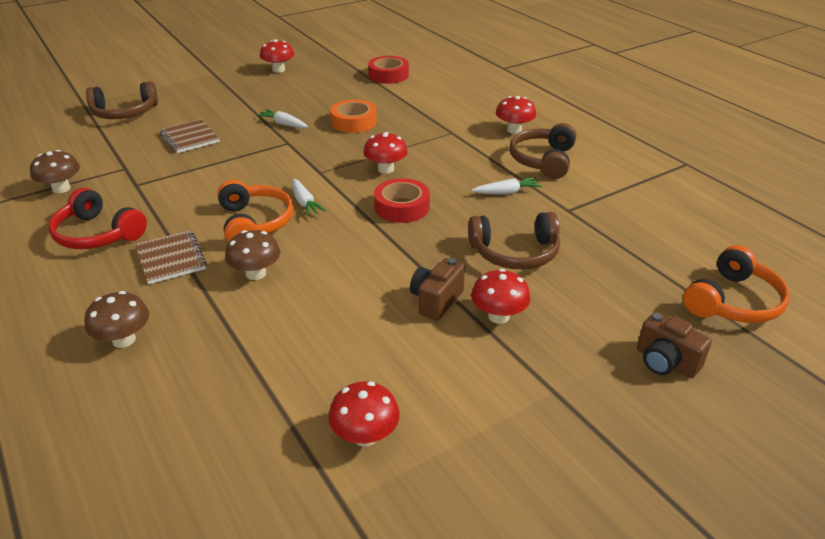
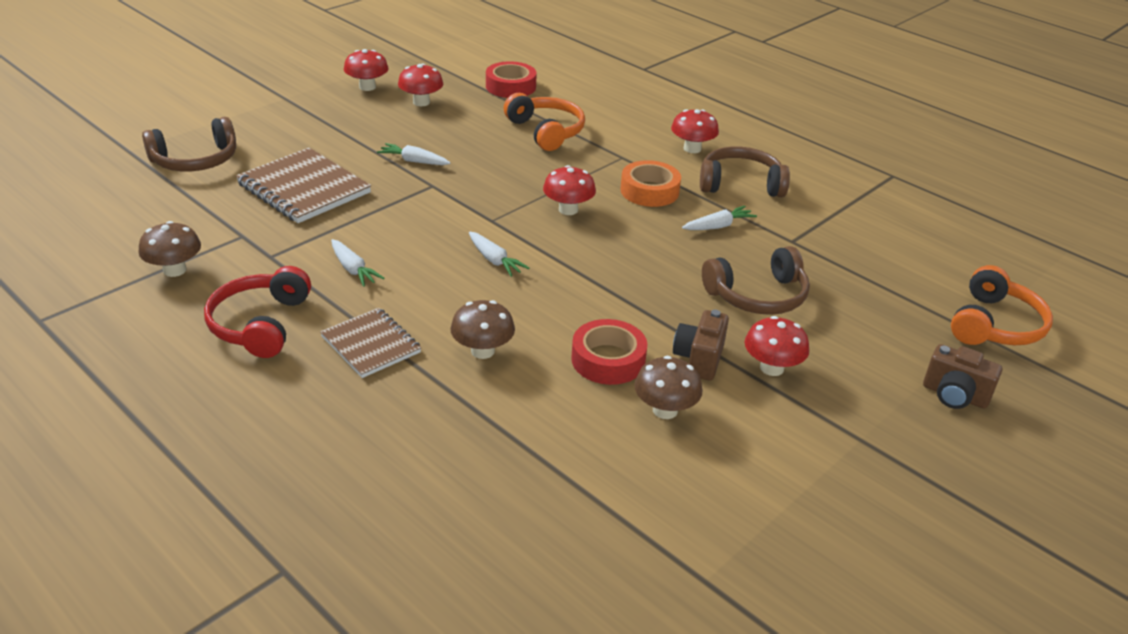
camera: 15 degrees left, 0 degrees up
red headphones [49,188,147,249] -> red headphones turned 75 degrees clockwise [204,266,311,358]
brown mushroom [84,291,149,348] -> brown mushroom moved to [634,356,702,419]
brown notebook [160,119,220,153] -> brown notebook [236,148,371,223], size x1.58
orange headphones [217,180,294,242] -> orange headphones moved to [504,93,585,151]
red mushroom [328,381,400,447] -> red mushroom moved to [398,63,443,106]
orange tape [330,99,377,133] -> orange tape moved to [620,160,681,207]
red tape [374,178,430,223] -> red tape moved to [571,319,647,385]
brown headphones [509,123,576,179] -> brown headphones turned 90 degrees clockwise [700,146,790,197]
none -> white carrot [331,239,385,287]

